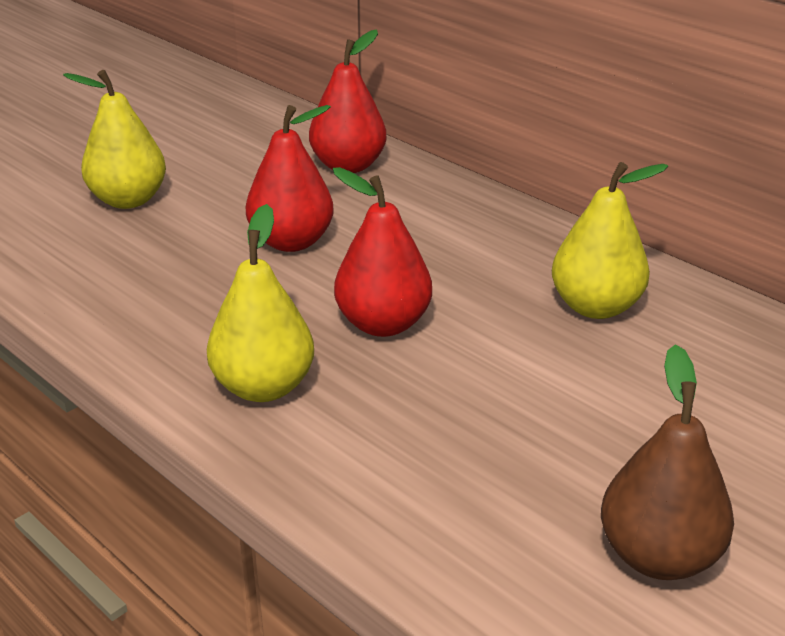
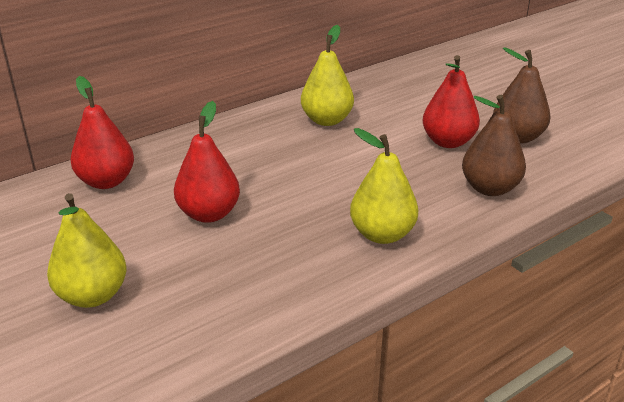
camera: 80 degrees left, 0 degrees up
red pear [333,167,432,337] -> red pear moved to [423,55,480,148]
none -> brown pear [462,95,526,196]

